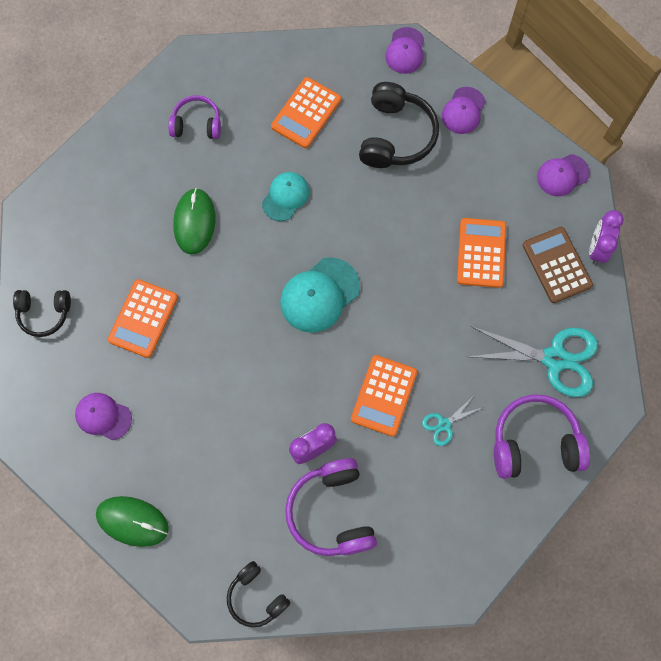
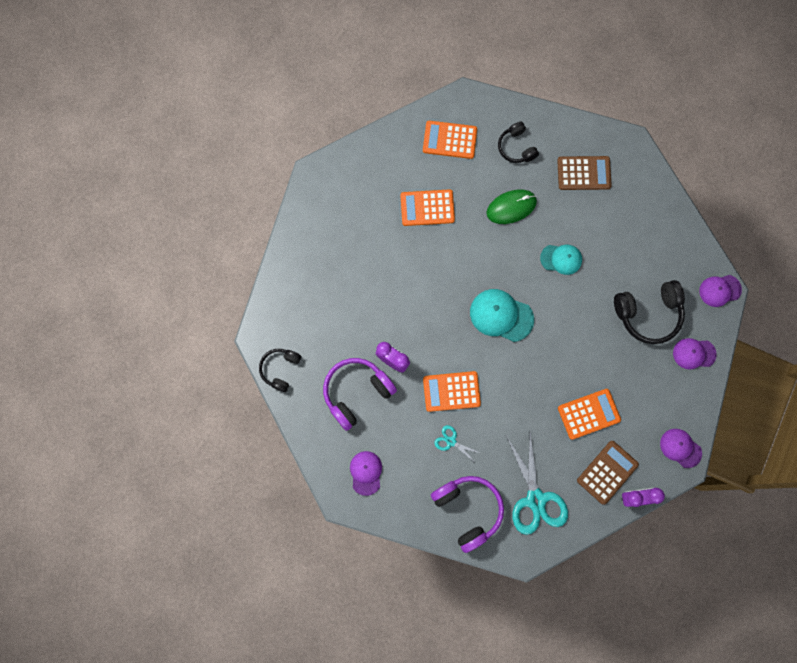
camera: 65 degrees right, 5 degrees up
black headphones [13,290,71,337] -> black headphones moved to [498,122,539,163]
purple cap [75,393,132,440] -> purple cap moved to [350,451,382,496]
green mouse [96,496,169,547] -> none
purple headphones [168,95,221,139] -> brown calculator [557,156,612,190]
orange calculator [271,77,341,148] -> orange calculator moved to [423,121,477,159]

